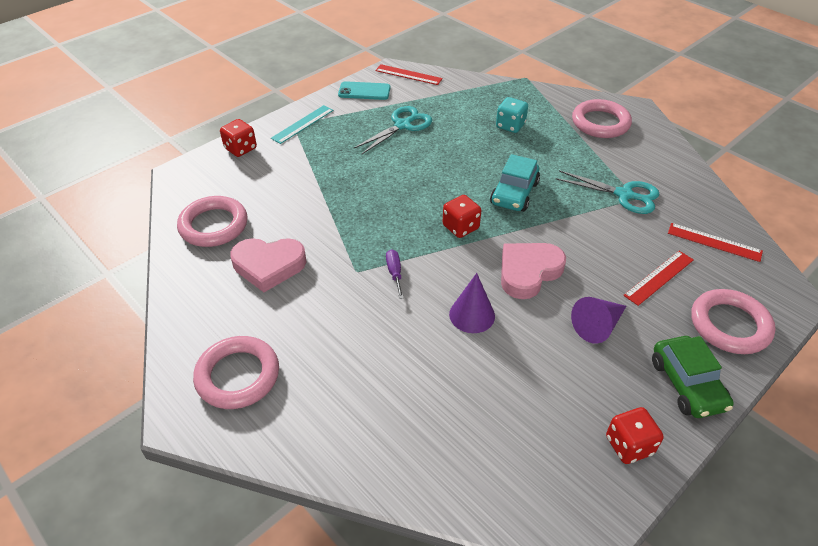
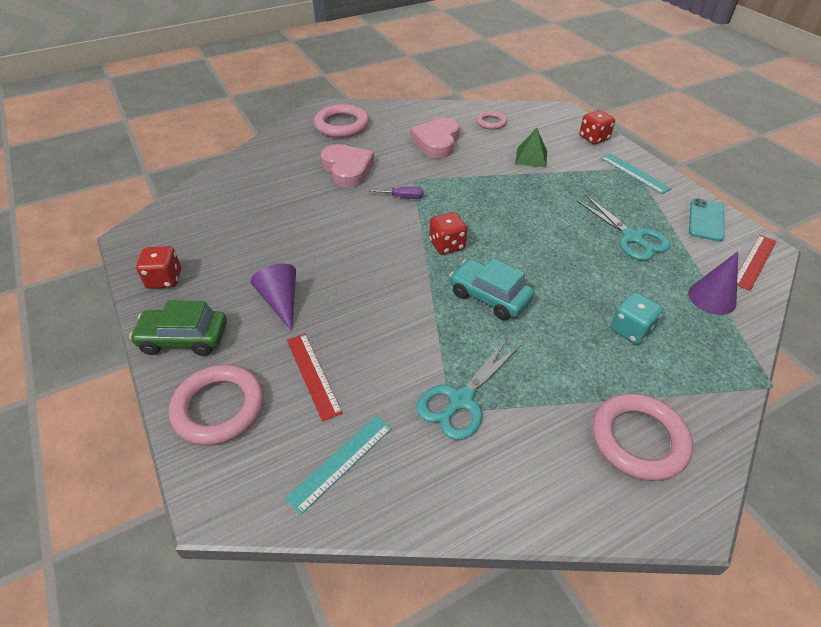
camera: 105 degrees right, 0 degrees up
pink ring [177,196,247,247] -> pink ring [477,111,507,130], size x0.56
purple cone [449,273,495,333] -> purple cone moved to [688,251,738,315]
pink heart [501,243,566,299] -> pink heart moved to [321,144,374,188]
red ruler [668,223,763,262] -> turquoise ruler [285,415,392,515]
none -> green pyramid [515,128,547,168]

